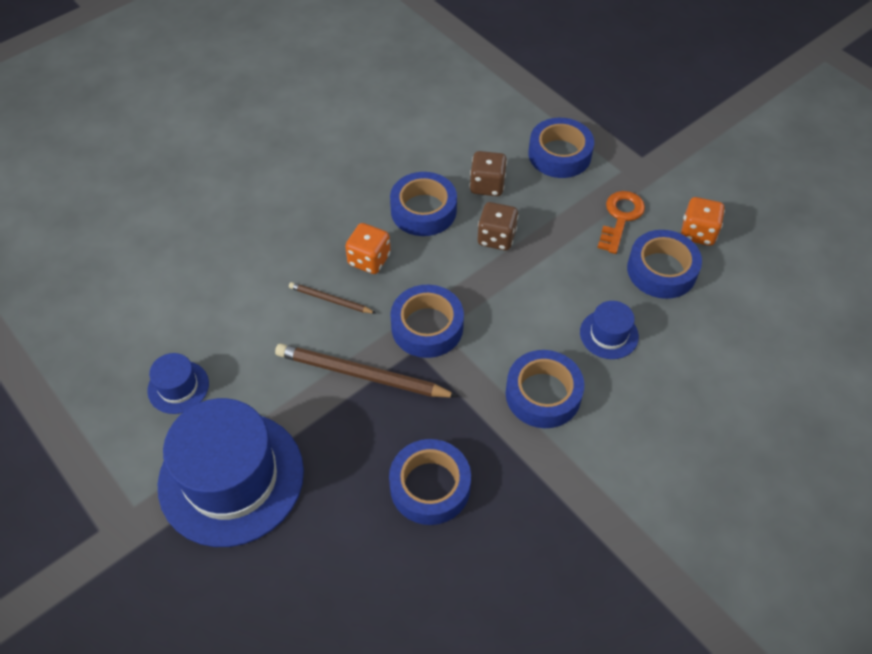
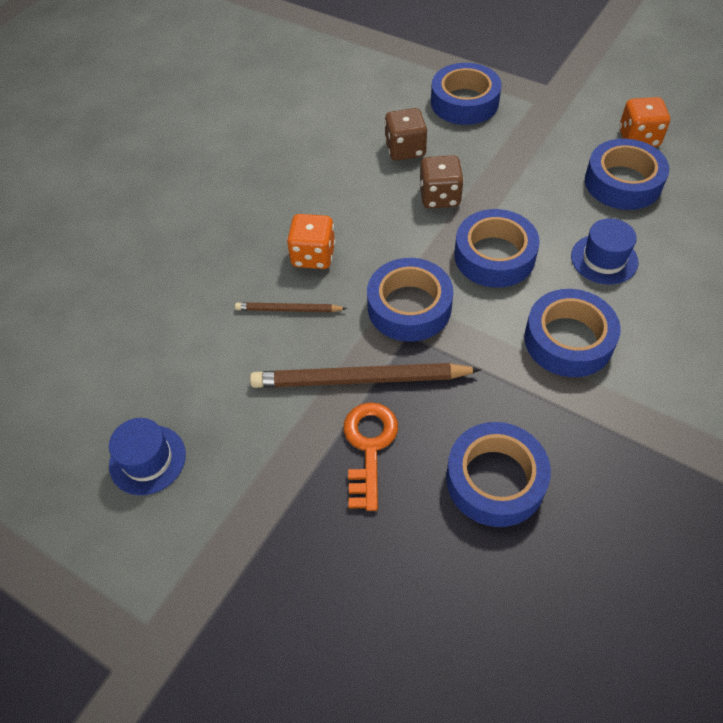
camera: 15 degrees left, 0 degrees up
blue hat [158,398,304,547] -> none
blue tape [390,172,457,236] -> blue tape moved to [454,209,540,288]
orange key [597,191,645,254] -> orange key moved to [344,402,398,511]

